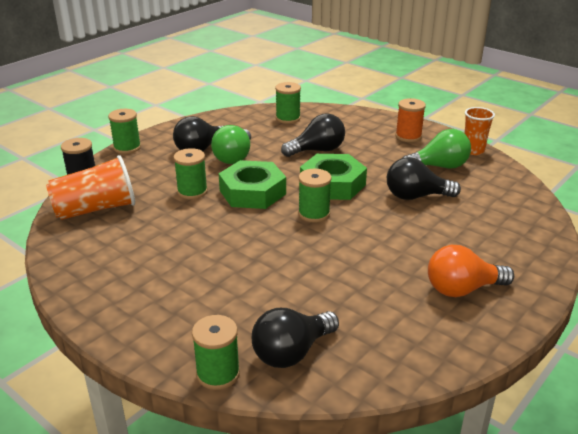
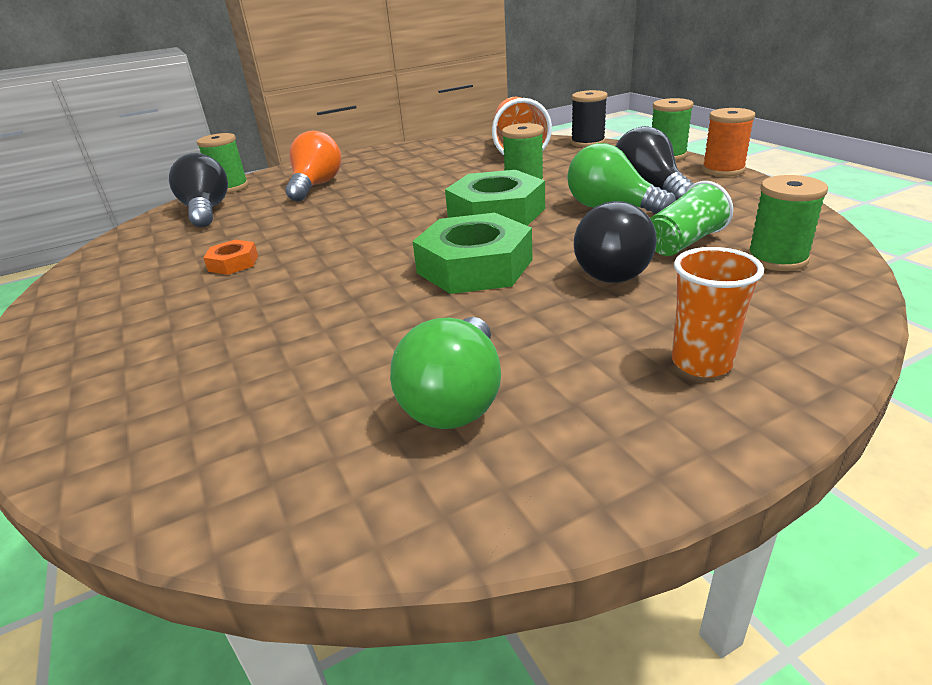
camera: 115 degrees right, 0 degrees up
green spool [298,169,332,223] -> none
black light bulb [387,157,461,200] -> none
orange spool [395,98,426,142] -> orange spool moved to [702,108,755,177]
orange light bulb [428,245,514,297] -> orange light bulb moved to [285,131,341,201]
orange cup [464,107,495,155] -> orange cup moved to [672,247,764,377]
none -> orange nut [203,240,258,275]
none -> green cup [650,181,734,256]

